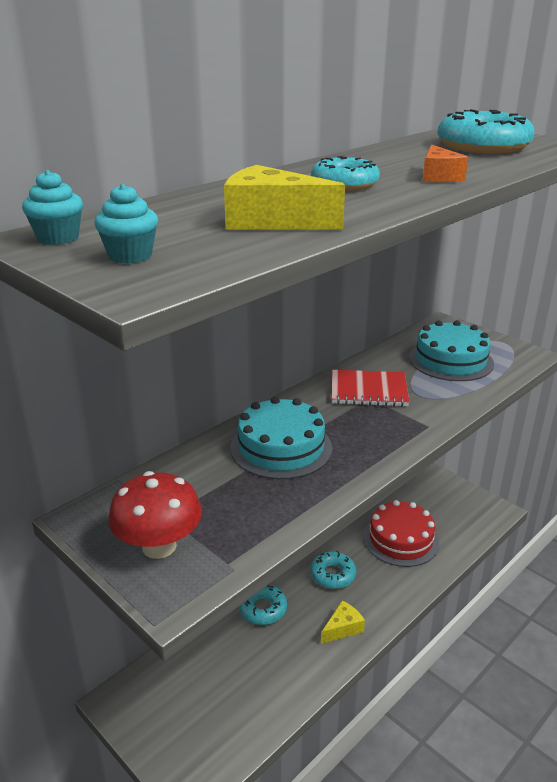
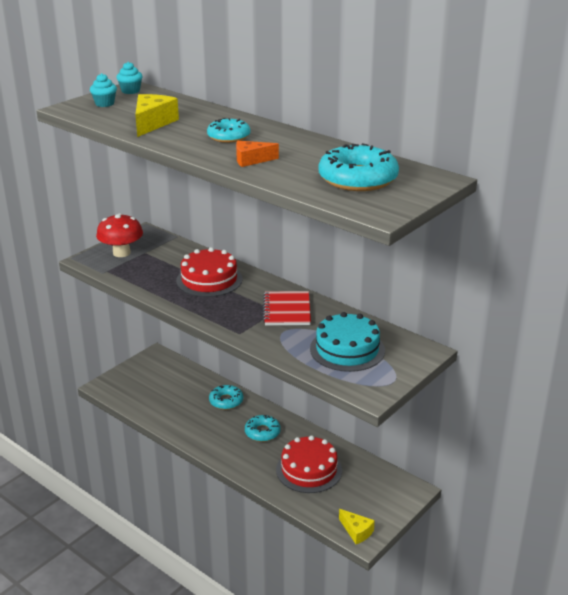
camera: 85 degrees right, 0 degrees up
turquoise cake [231,397,332,479] -> red cake [176,247,243,297]
yellow cheese [321,601,365,644] -> yellow cheese moved to [339,509,375,544]

